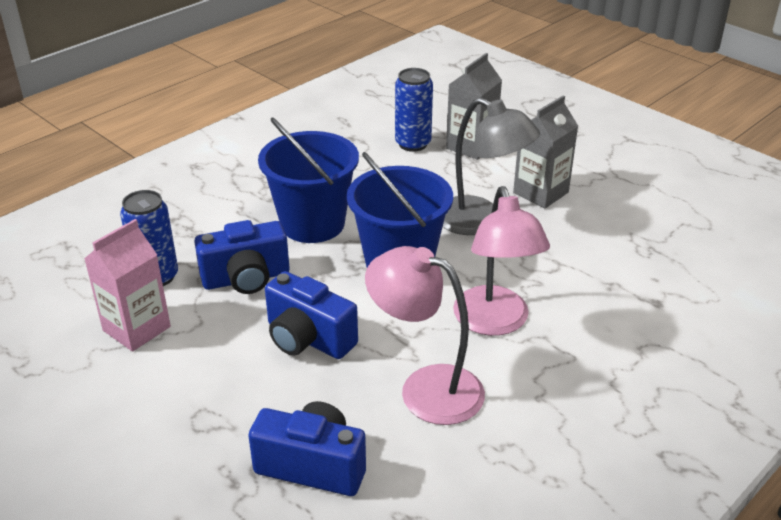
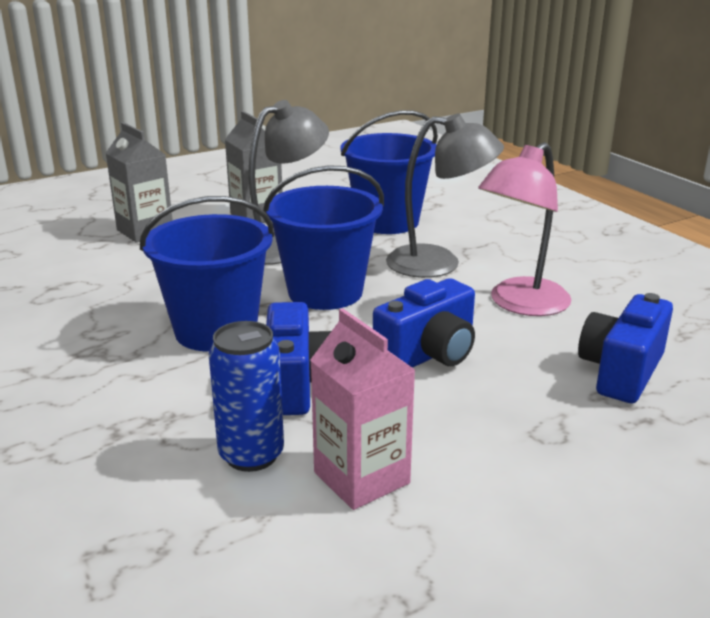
camera: 75 degrees left, 10 degrees down
blue can [395,68,433,152] -> none
pink lamp [453,186,550,336] -> grey lamp [386,113,504,278]
none -> blue bucket [340,110,438,234]

